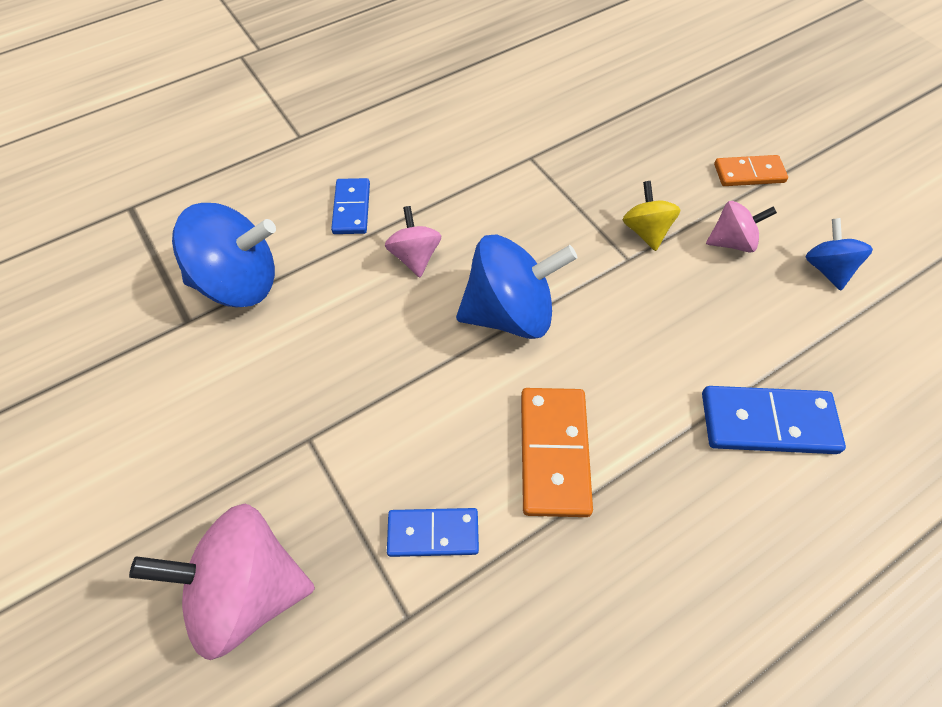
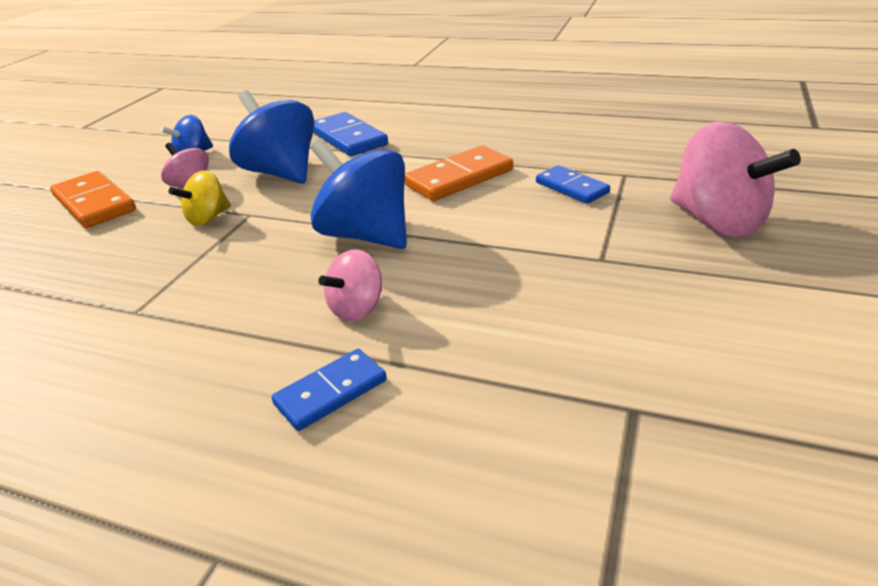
camera: 125 degrees left, 25 degrees down
blue spinning top [172,203,276,307] -> blue spinning top moved to [229,90,315,184]
orange domino [714,155,788,186] -> orange domino [50,171,136,228], size x1.55

